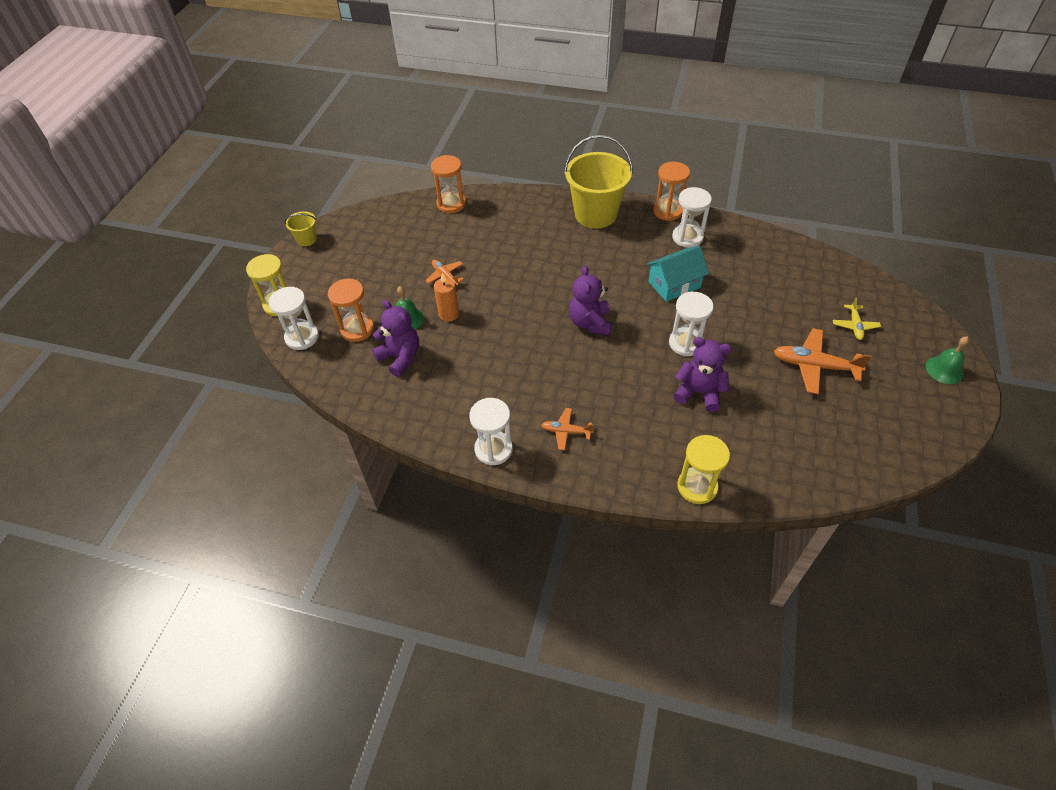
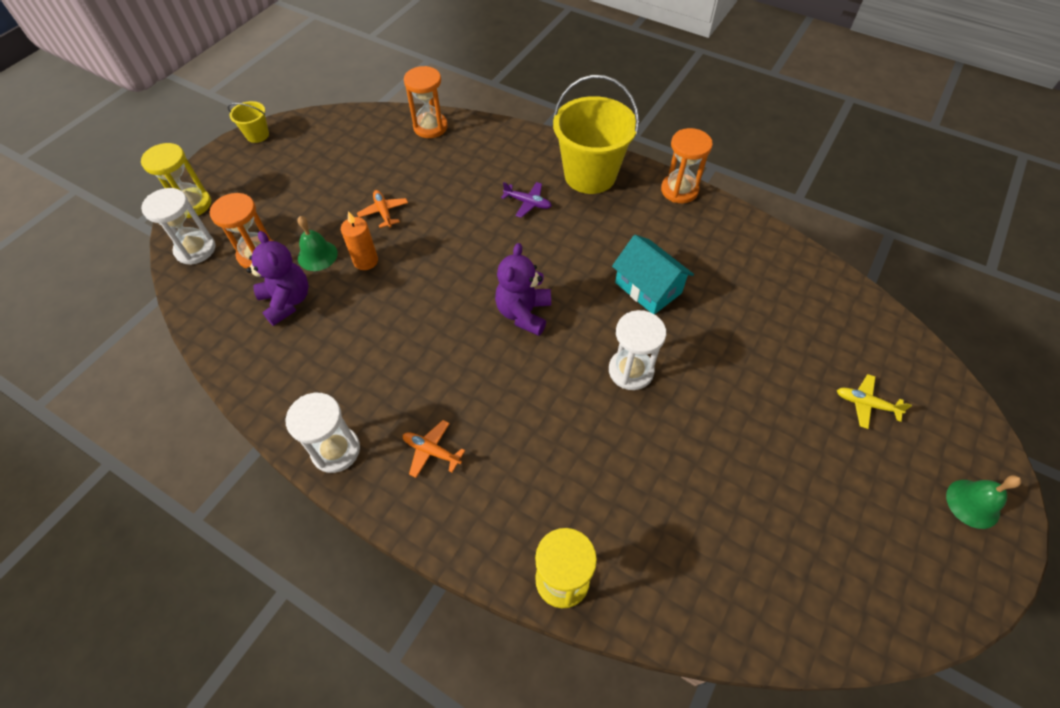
camera: 15 degrees right, 5 degrees up
turquoise house [646,246,709,302] -> turquoise house turned 60 degrees clockwise [612,235,694,314]
white hourglass [672,187,712,248] -> none
purple teddy bear [674,337,732,412] -> none
orange plane [774,328,872,394] -> none
yellow plane [833,297,881,340] -> yellow plane turned 90 degrees clockwise [837,374,912,429]
none -> purple plane [501,182,552,218]

